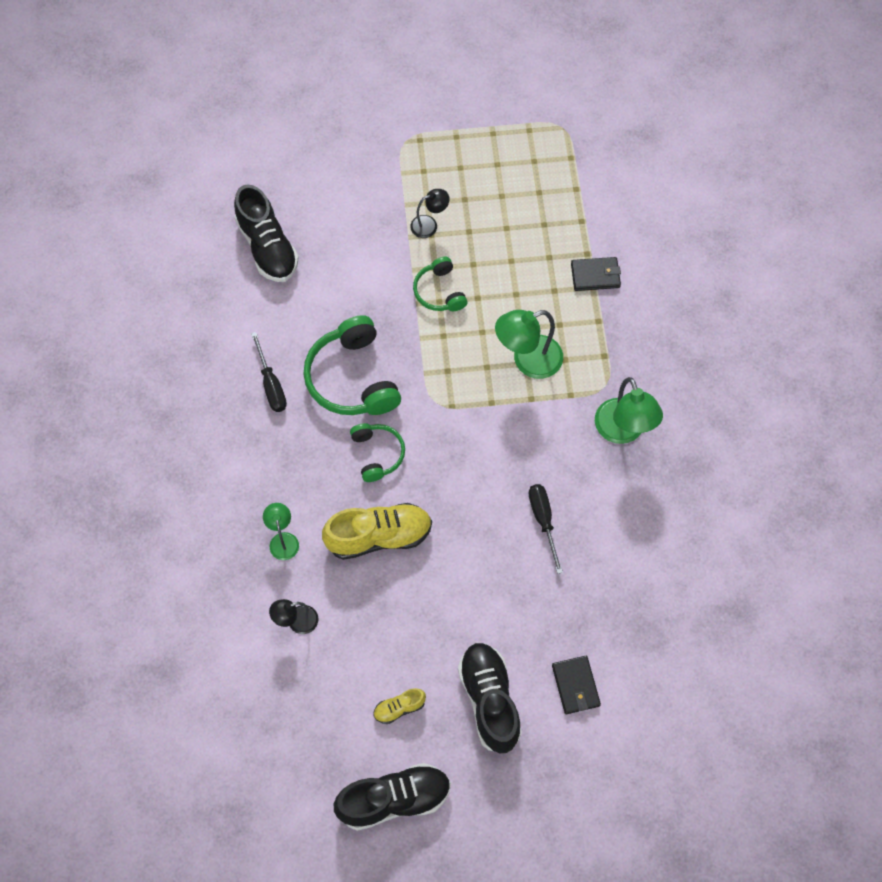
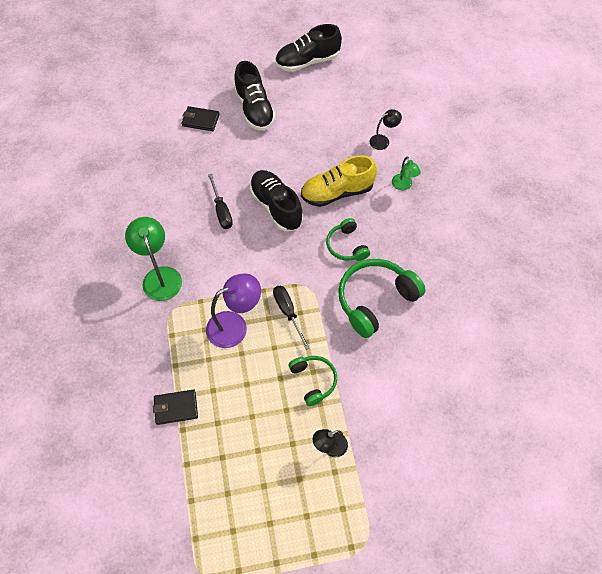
camera: 175 degrees right, 5 degrees down
black shoe [234,184,299,282] -> black shoe moved to [249,170,303,231]
black screwdriver [251,332,287,412] -> black screwdriver moved to [273,286,310,350]
green headphones [303,315,401,415] -> green headphones turned 105 degrees counterclockwise [338,259,426,338]
yellow shoe [373,688,426,724] -> none
green lamp [495,310,563,379] -> purple lamp [206,273,261,348]
black wallet [552,656,601,714] -> black wallet turned 60 degrees counterclockwise [181,106,220,131]

